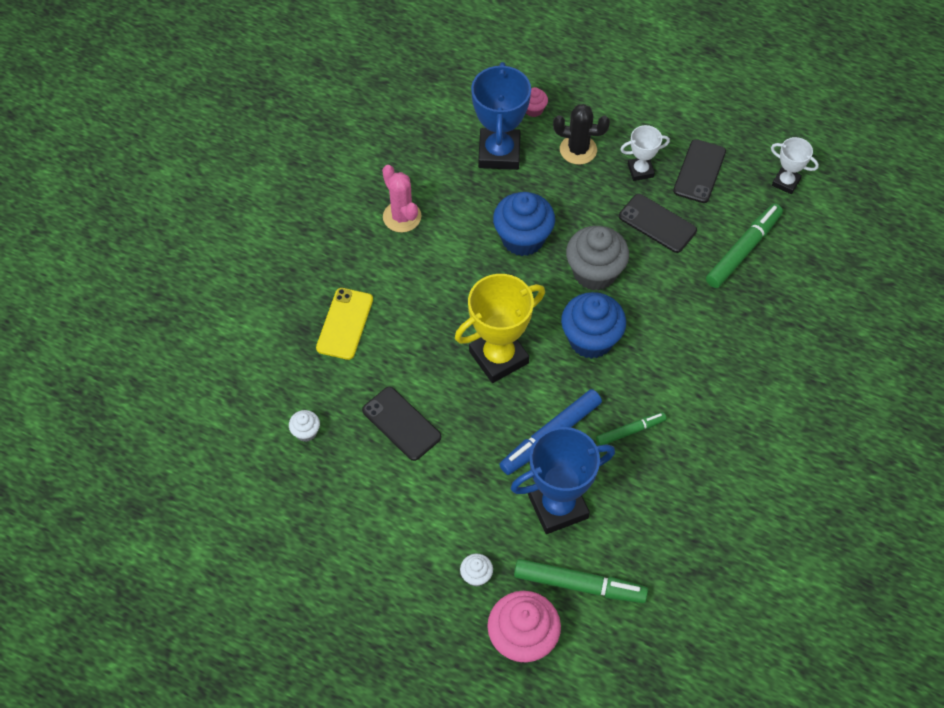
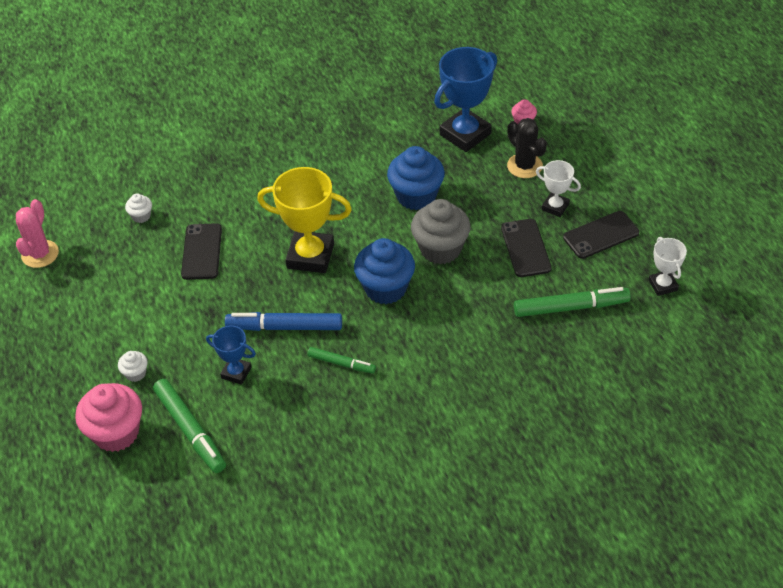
camera: 45 degrees right, 10 degrees down
yellow phone [316,288,373,360] -> none
pink cactus [382,165,421,232] -> pink cactus moved to [16,199,59,268]
blue trophy [510,427,615,534] -> blue trophy [206,326,256,385], size x0.54

